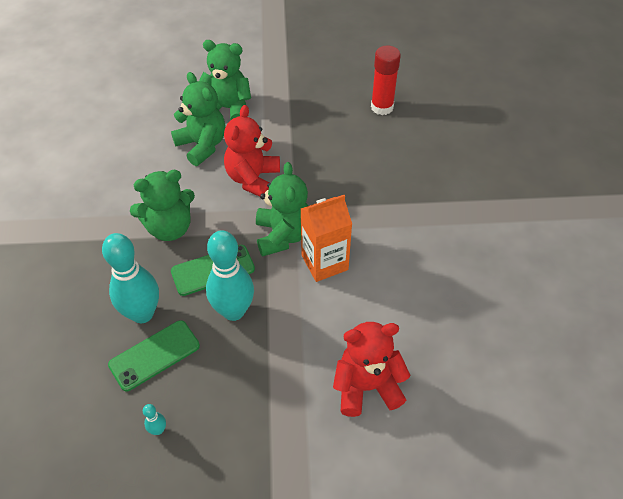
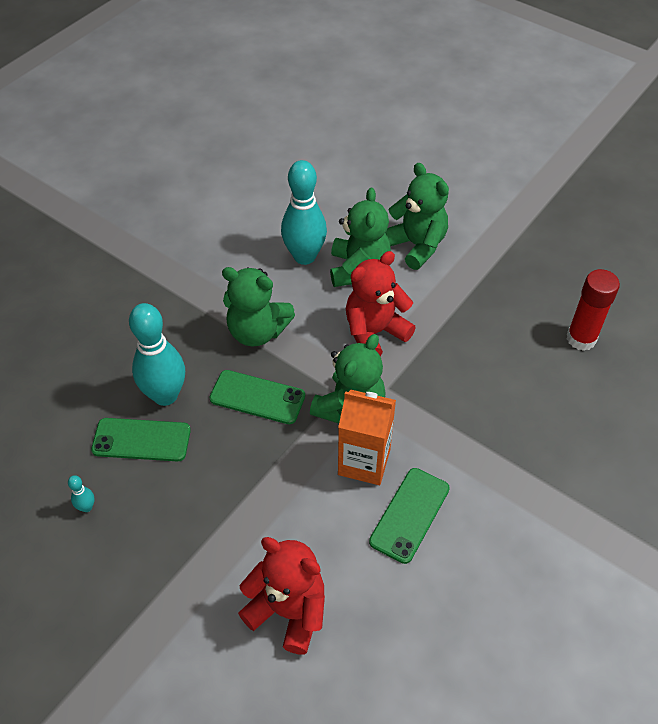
camera: 40 degrees right, 0 degrees up
turquoise bowling pin [206,230,254,321] -> turquoise bowling pin moved to [281,160,327,265]
none -> green phone [369,468,450,564]

